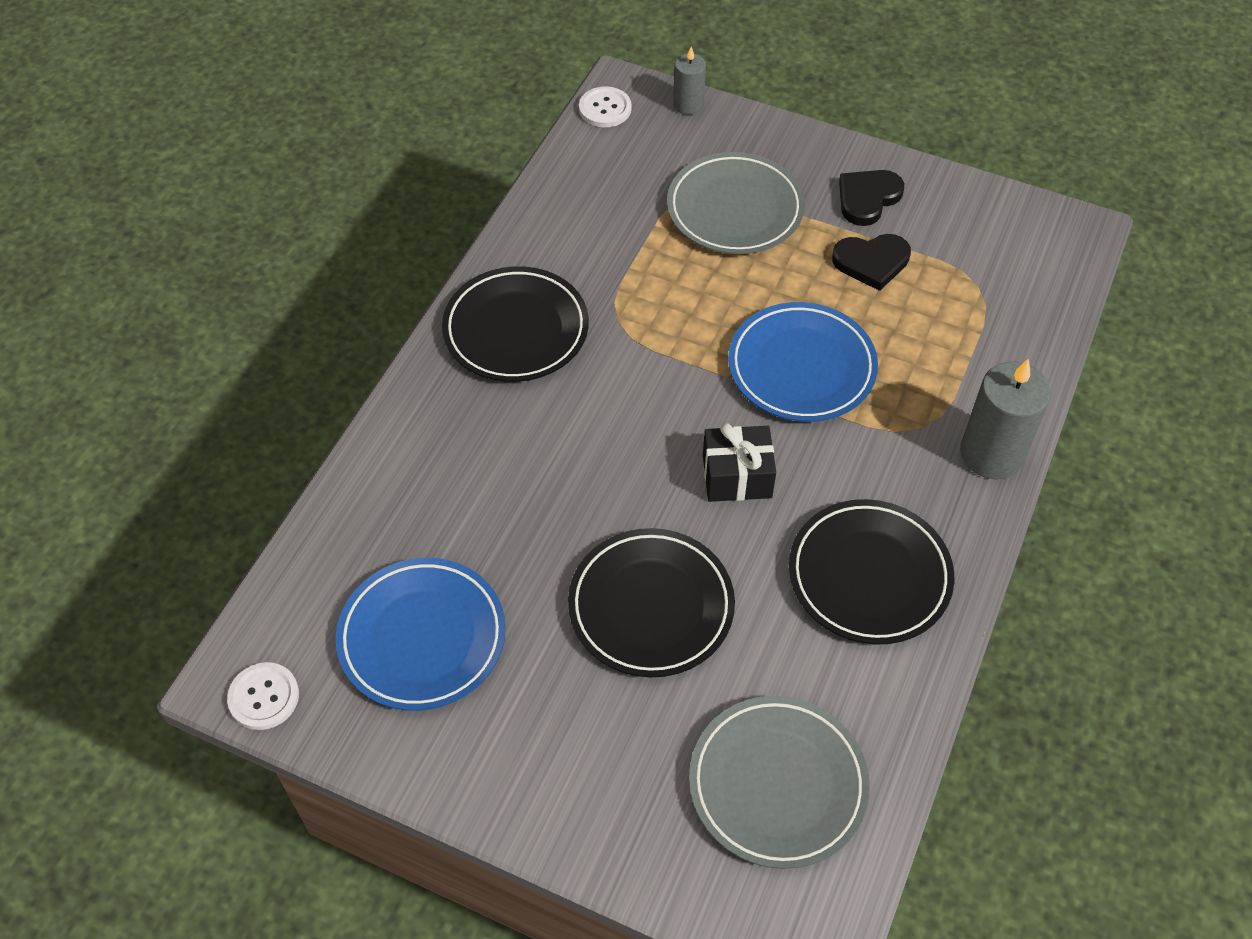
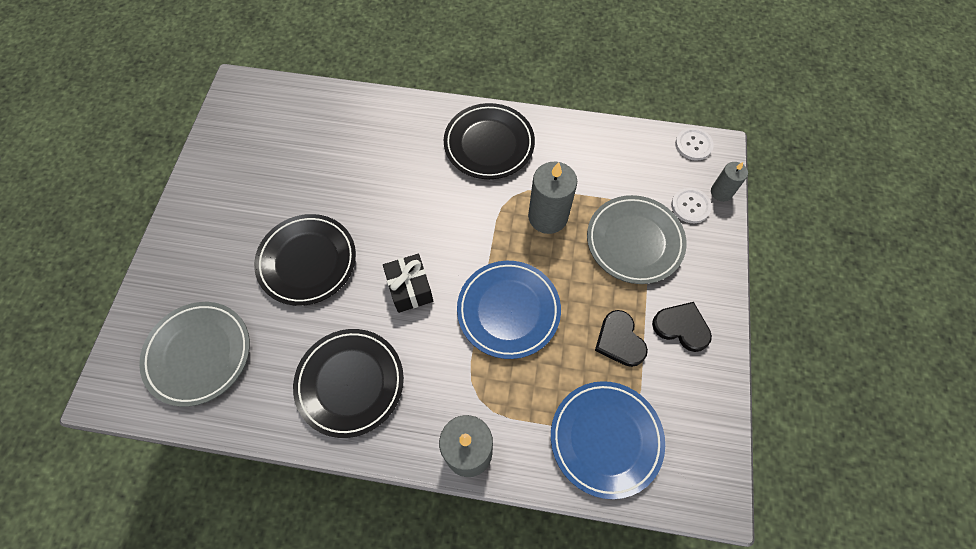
camera: 75 degrees right, 10 degrees up
white button [227,662,299,730] -> white button moved to [671,188,712,223]
blue plate [336,558,506,711] -> blue plate moved to [551,381,665,499]
none -> grey candle [528,162,577,234]

